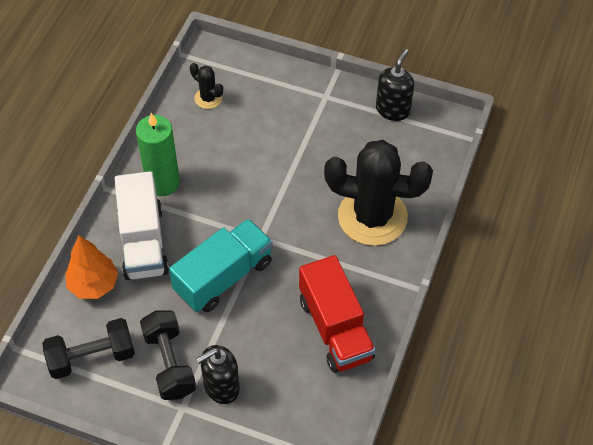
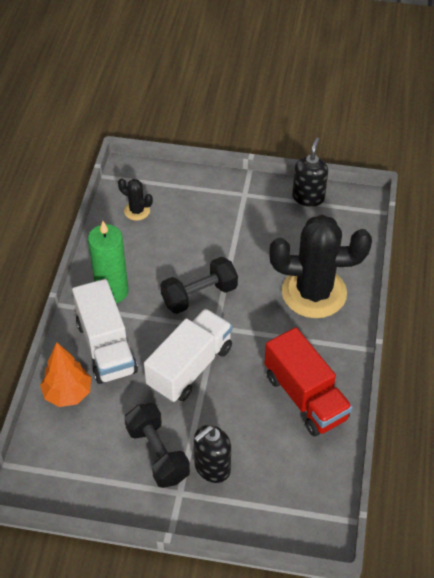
camera: 10 degrees left, 5 degrees down
black dumbbell [42,318,135,379] -> black dumbbell moved to [160,257,238,314]
turquoise truck [169,219,273,312] -> white truck [144,309,233,402]

